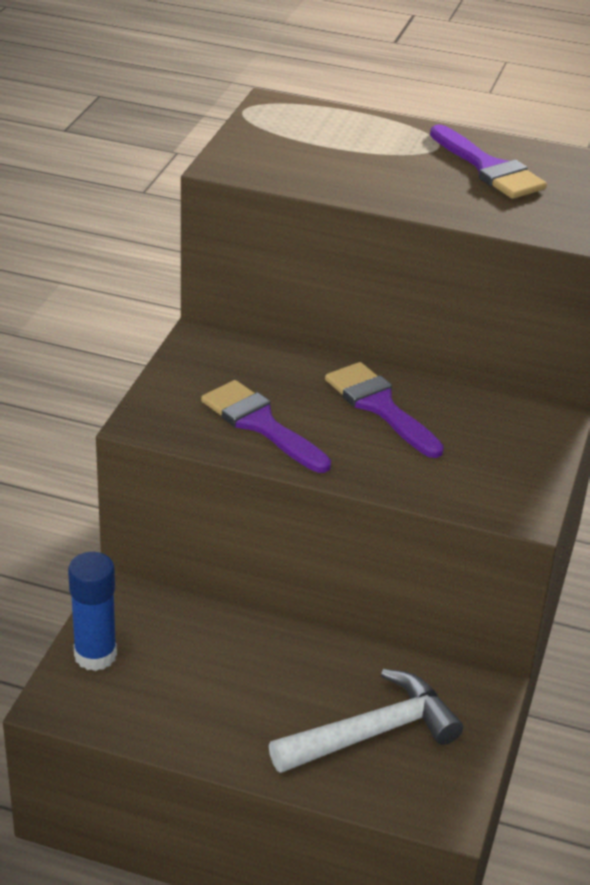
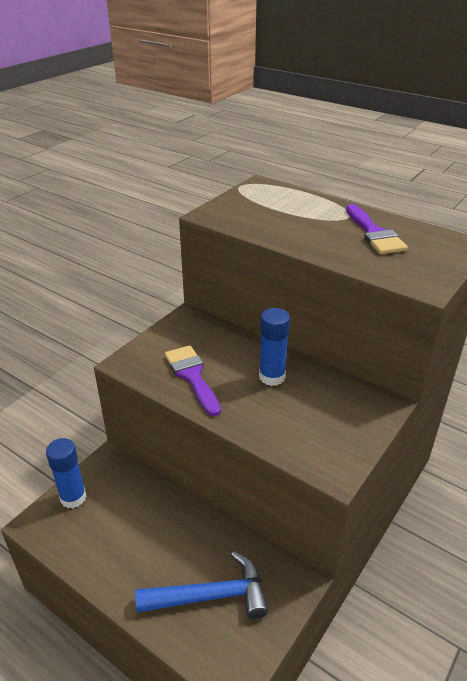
camera: 20 degrees right, 0 degrees up
white hammer [269,669,463,773] -> blue hammer [135,551,268,619]
purple brush [325,362,444,458] -> blue glue stick [259,308,290,386]

